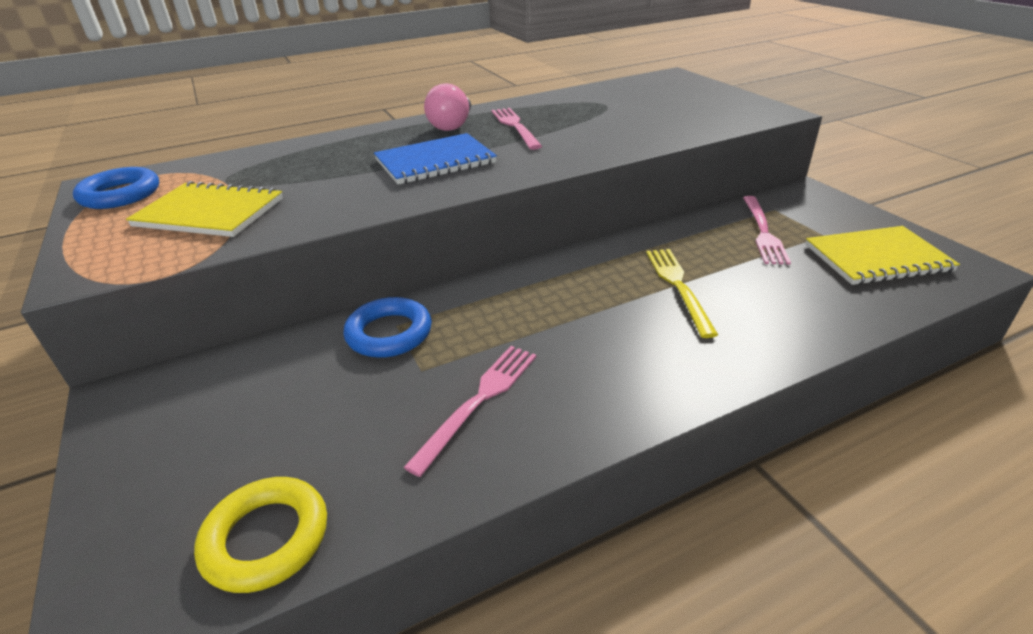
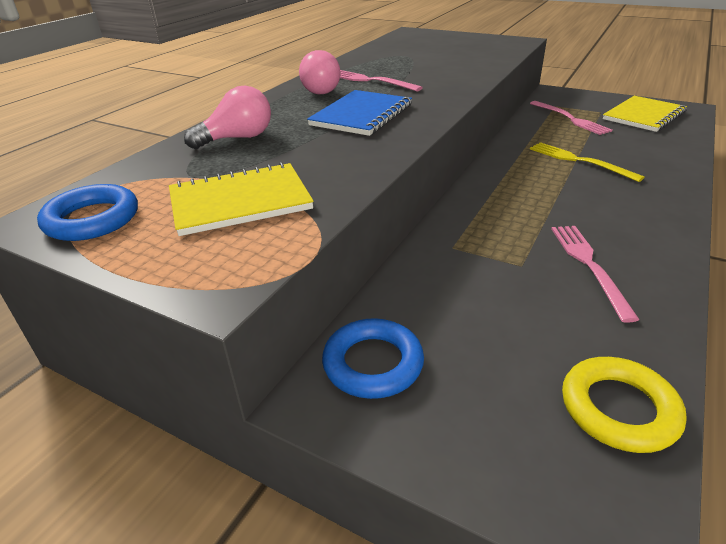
camera: 35 degrees left, 0 degrees up
blue ring [343,297,432,358] -> blue ring moved to [322,318,424,399]
none -> pink light bulb [184,86,271,149]

